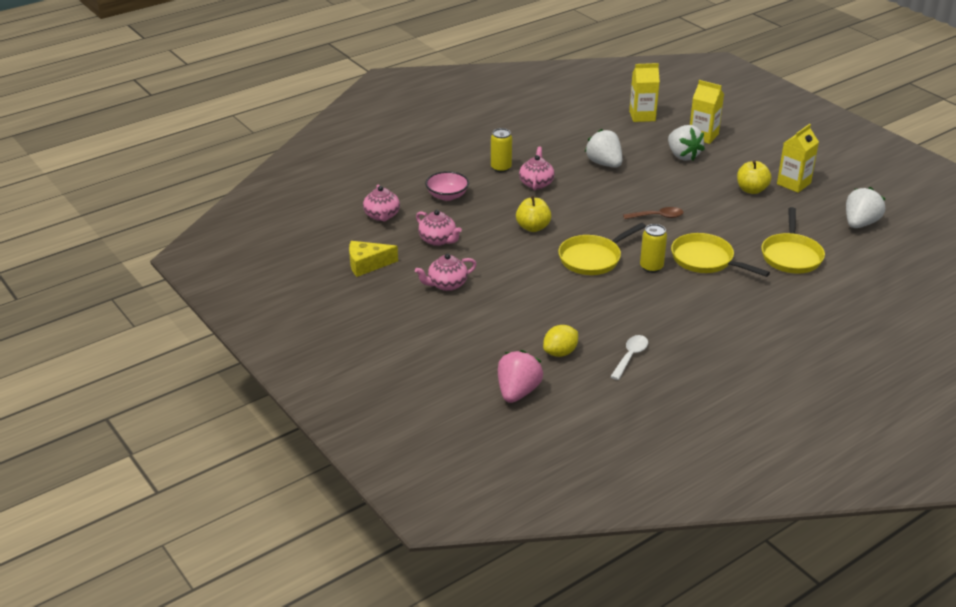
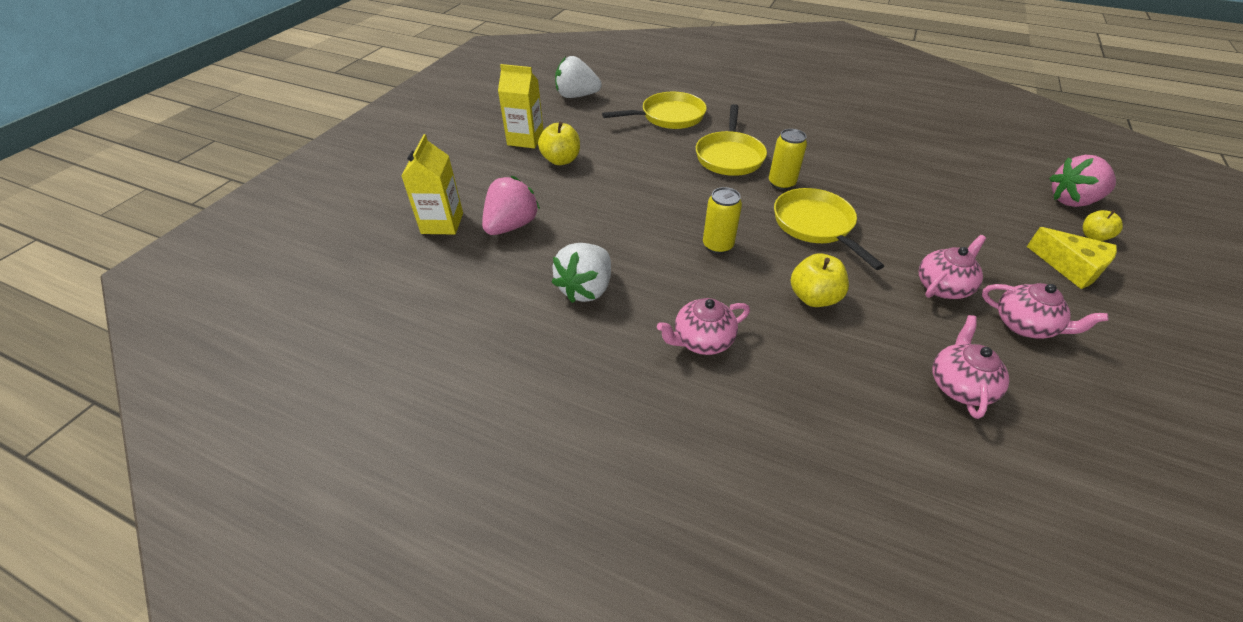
camera: 120 degrees left, 10 degrees up
yellow cheese [349,241,398,277] -> yellow cheese moved to [1027,227,1117,289]
pink teapot [363,184,400,222] -> pink teapot moved to [919,235,986,299]
pink bowl [425,171,469,201] -> none
yellow can [491,128,512,172] -> yellow can moved to [703,187,742,254]
yellow lemon [543,325,578,357] -> none
yellow pan [558,223,646,275] -> yellow pan turned 135 degrees counterclockwise [774,188,884,270]
white spoon [610,335,648,380] -> none
brown spoon [623,207,684,219] -> none
yellow carton [629,63,660,122] -> none
white strawberry [668,125,705,161] -> pink strawberry [482,176,540,235]
none -> yellow apple [1083,210,1123,241]

